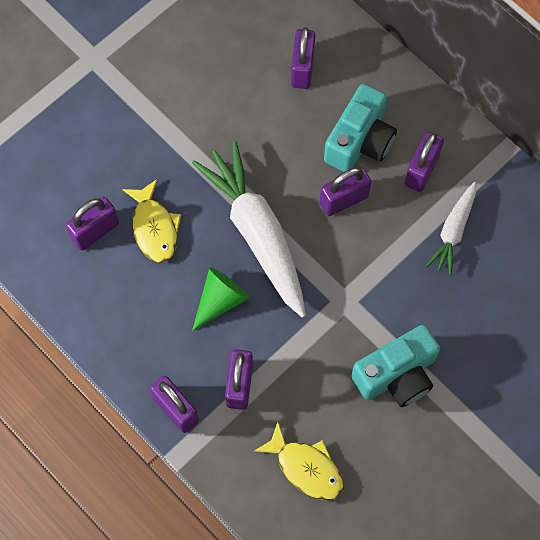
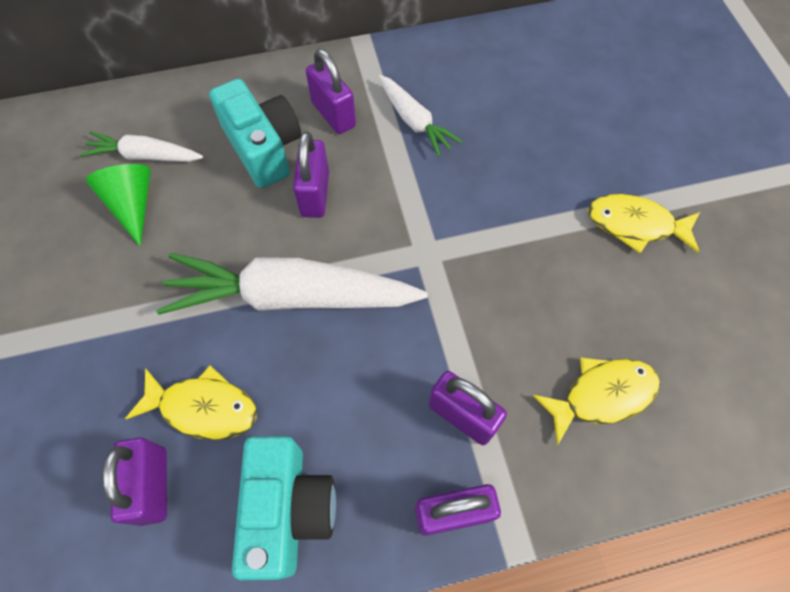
camera: 60 degrees left, 5 degrees down
green cone [192,267,249,331] -> green cone moved to [86,164,151,247]
purple padlock [291,27,315,89] -> white carrot [80,131,203,162]
turquoise camera [351,325,440,407] -> turquoise camera moved to [232,436,336,580]
none -> yellow fish [588,194,700,253]

